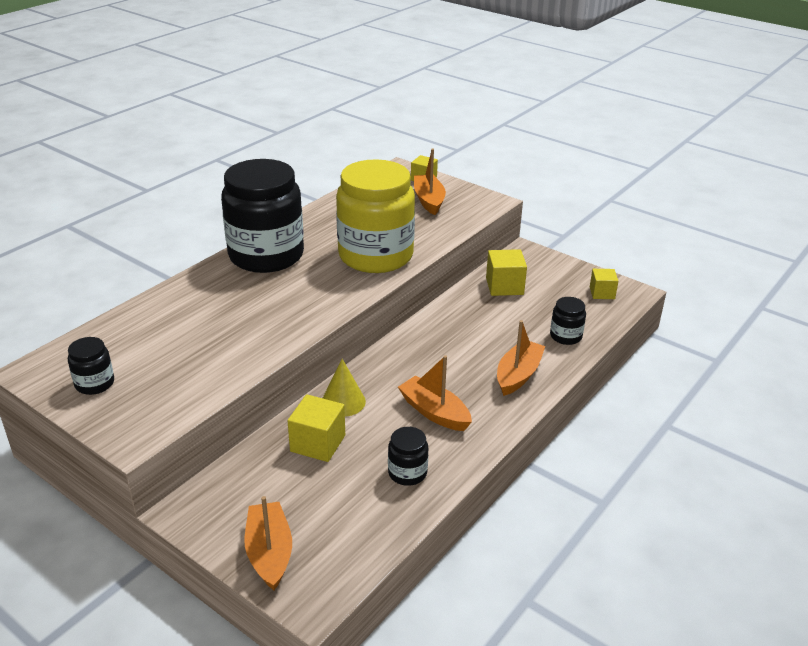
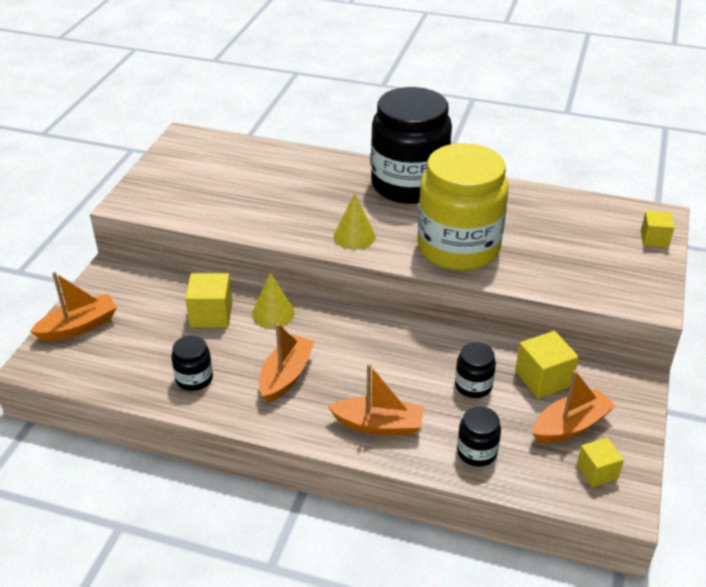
camera: 70 degrees right, 5 degrees up
black jar [68,337,114,395] -> black jar moved to [455,342,496,398]
orange boat [414,149,446,215] -> orange boat moved to [532,370,616,443]
none -> yellow cone [334,193,376,250]

